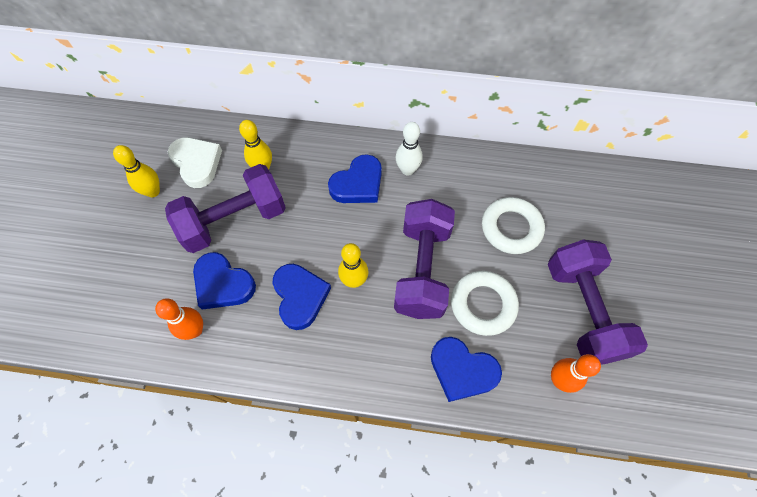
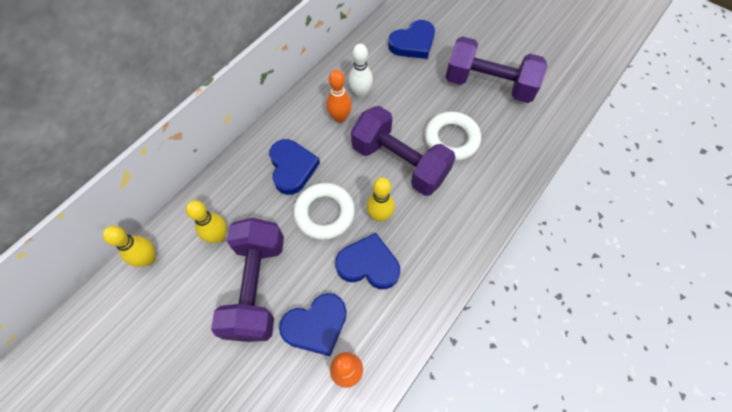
camera: 60 degrees left, 0 degrees up
yellow bowling pin [113,145,160,197] -> yellow bowling pin moved to [103,226,156,267]
white heart [168,137,222,188] -> none
white bowling pin [396,122,423,176] -> white bowling pin moved to [348,44,373,98]
blue heart [431,337,502,402] -> blue heart moved to [388,20,435,59]
white ring [482,197,545,254] -> white ring moved to [293,183,355,240]
orange bowling pin [551,354,601,393] -> orange bowling pin moved to [326,70,352,123]

